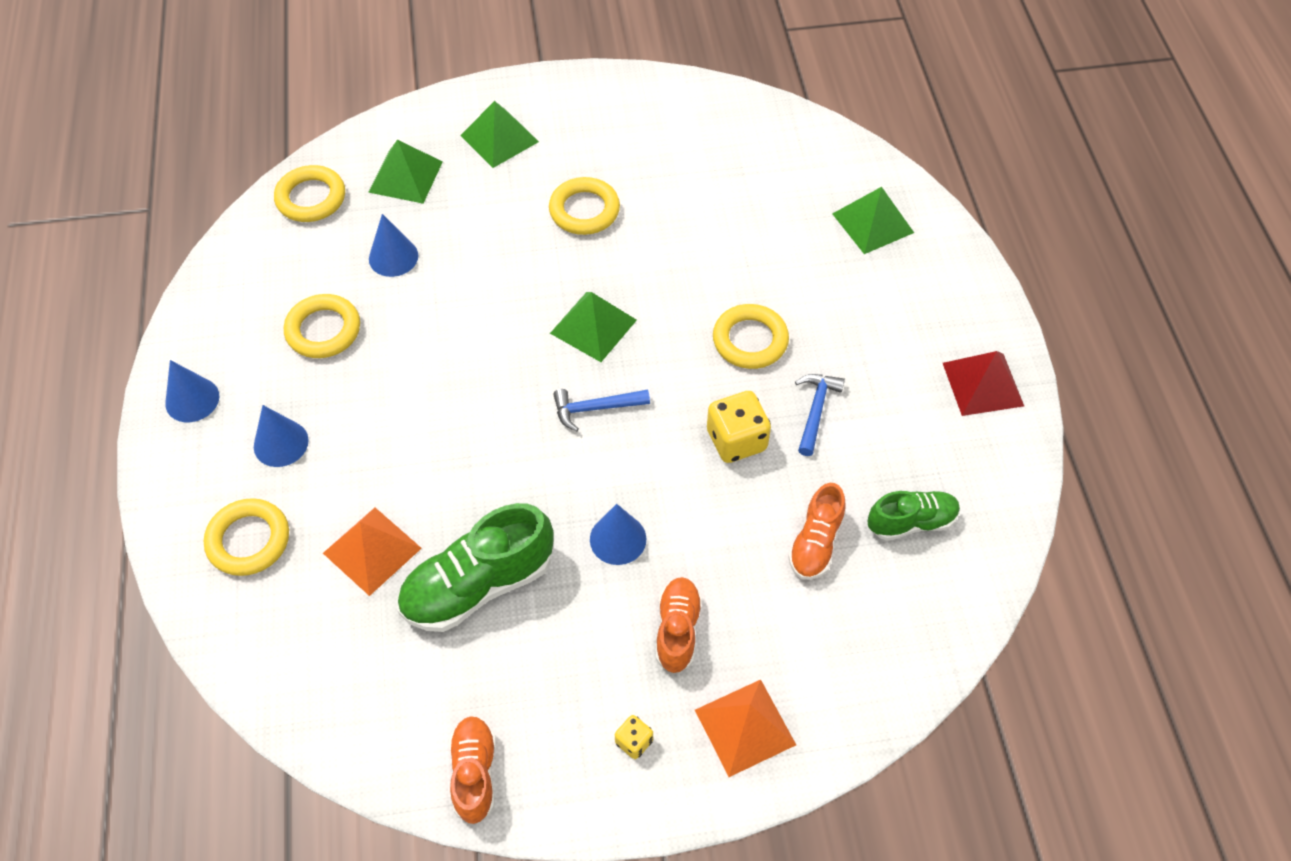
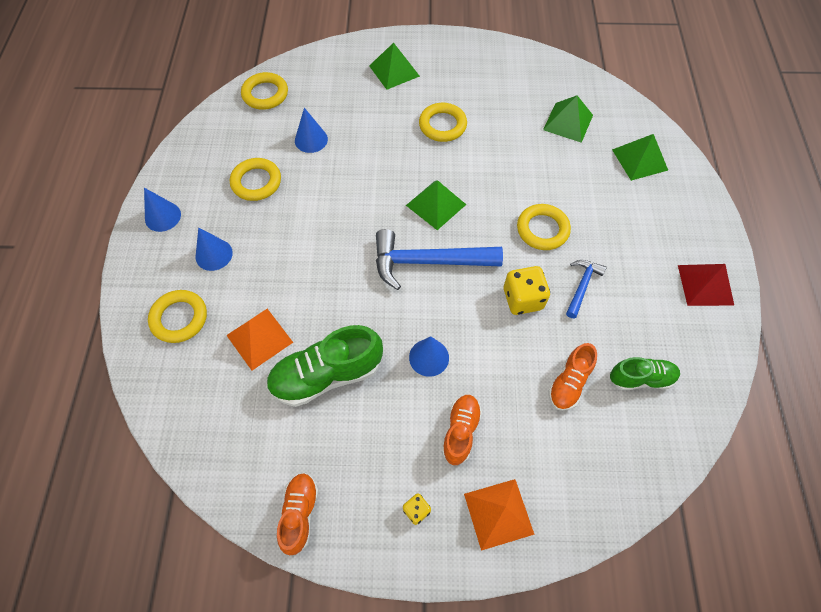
camera: 10 degrees right, 5 degrees up
green pyramid [368,140,443,204] -> green pyramid moved to [543,95,593,143]
blue hammer [553,389,650,431] -> blue hammer [376,229,503,290], size x1.92

